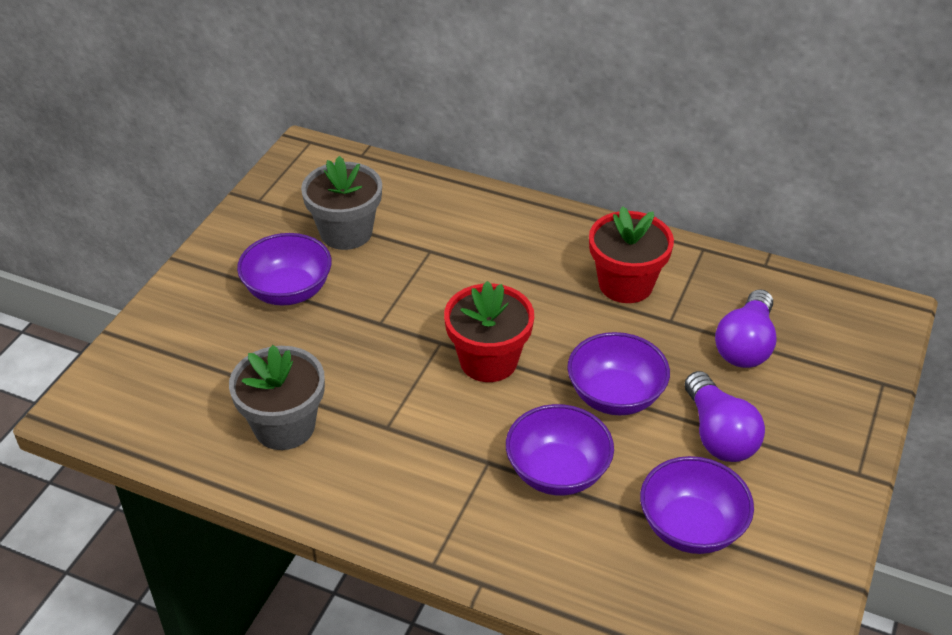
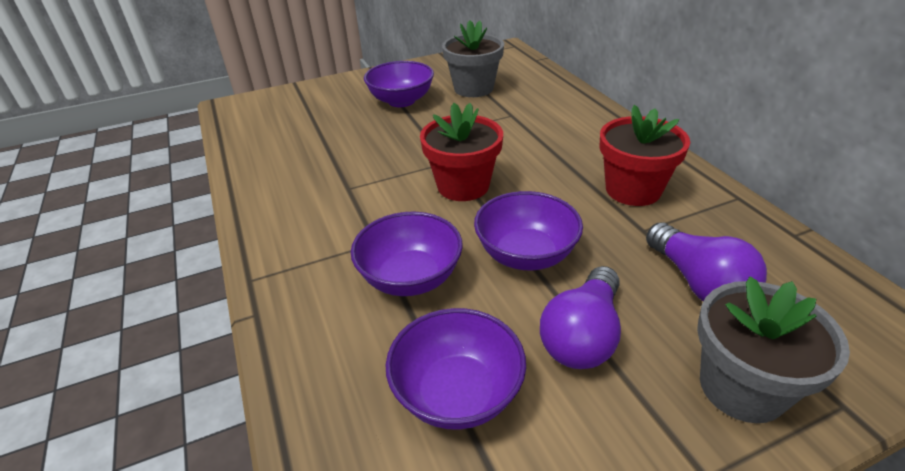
camera: 45 degrees right, 5 degrees down
grey flower pot [229,345,325,450] -> grey flower pot moved to [697,276,850,423]
purple light bulb [715,289,777,368] -> purple light bulb turned 90 degrees counterclockwise [646,222,767,302]

